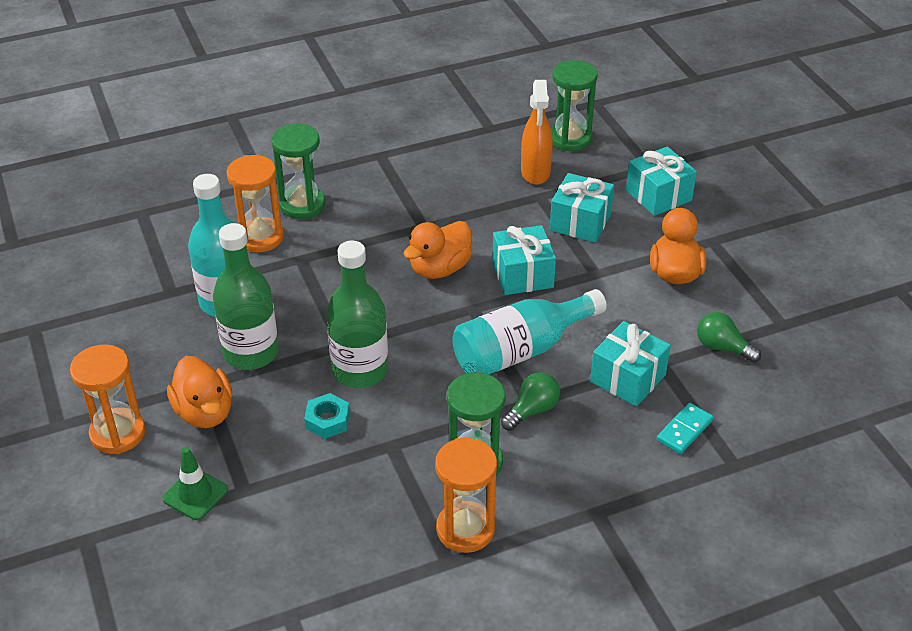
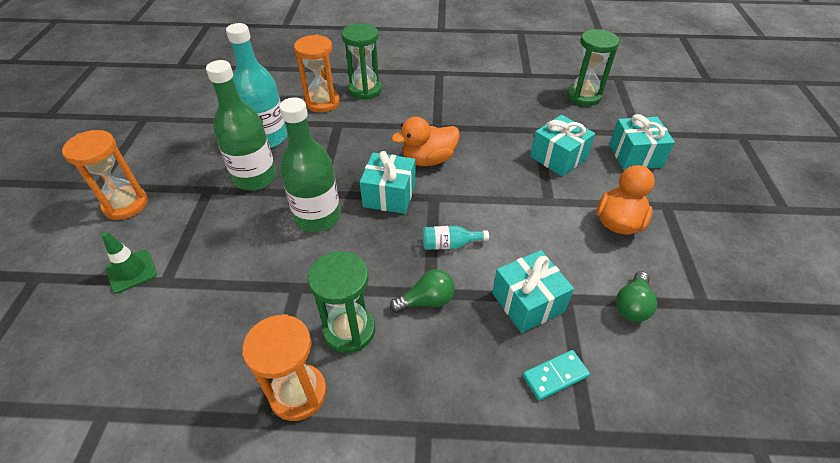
camera: 25 degrees right, 5 degrees up
orange duck [167,356,232,428] -> none
turquoise nut [304,393,350,439] -> none
turquoise bottle [452,289,607,375] -> turquoise bottle [423,226,489,250], size x0.46
turquoise gift [492,225,556,295] -> turquoise gift moved to [360,151,416,214]
orange spray bottle [521,80,553,185] -> none
green light bulb [697,312,761,363] -> green light bulb turned 120 degrees counterclockwise [616,271,657,322]

